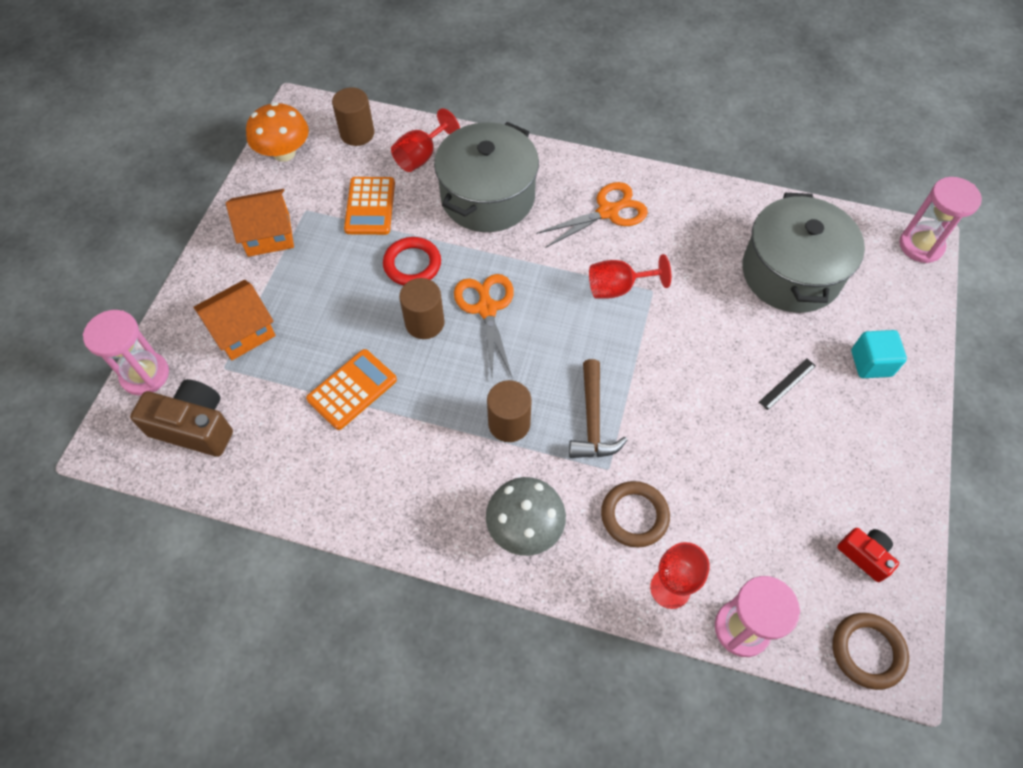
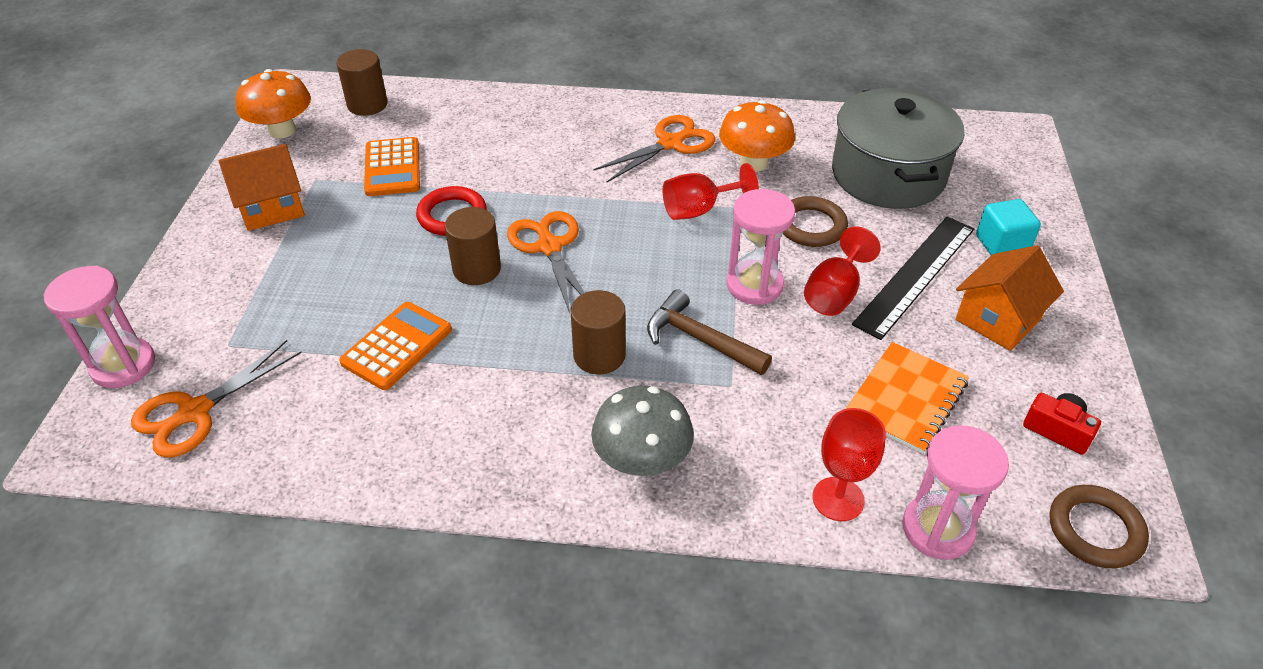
camera: 10 degrees left, 15 degrees down
brown camera [130,379,233,457] -> orange scissors [131,340,302,458]
orange house [194,280,276,360] -> orange house moved to [956,245,1064,351]
red goblet [391,108,460,172] -> red goblet moved to [804,226,881,316]
grey pot [434,122,539,232] -> none
brown hammer [569,359,627,458] -> brown hammer turned 135 degrees clockwise [647,289,772,375]
brown ring [601,481,670,547] -> brown ring moved to [783,196,848,247]
black ruler [759,359,816,410] -> black ruler [852,217,974,340], size x2.28
pink hourglass [899,177,982,263] -> pink hourglass moved to [726,189,795,305]
none -> orange mushroom [719,100,795,172]
none -> orange notebook [845,342,969,454]

